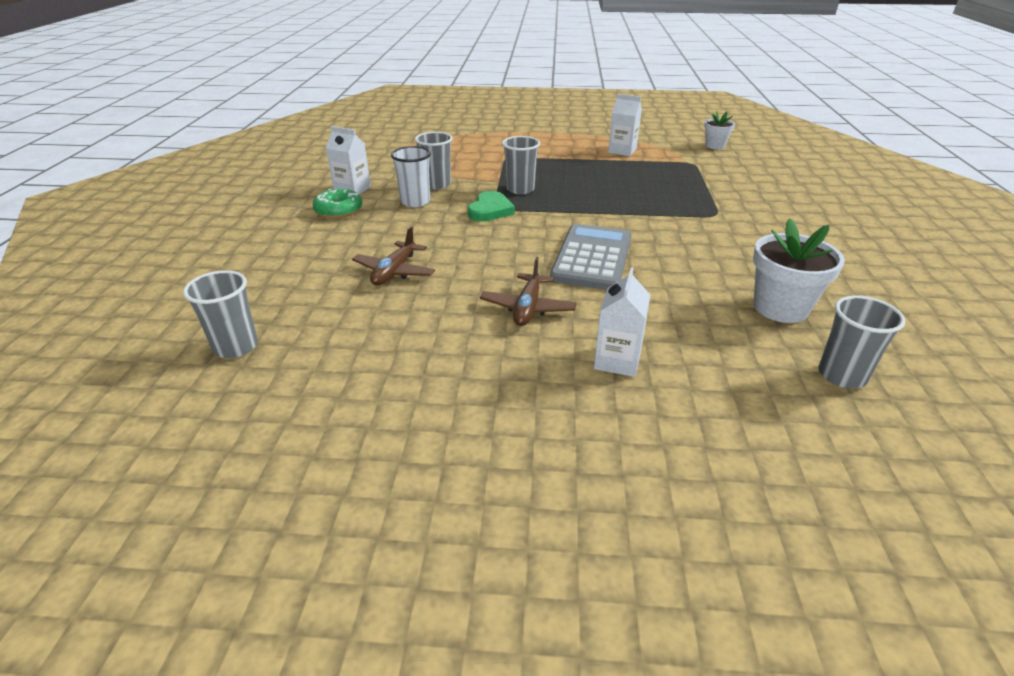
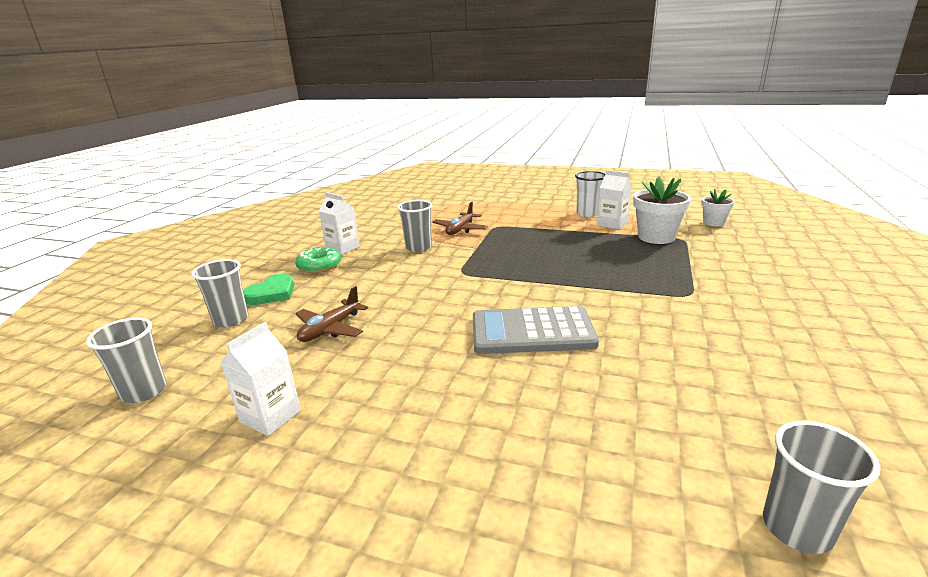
camera: 15 degrees right, 10 degrees down
white cup [391,146,431,207] -> white cup moved to [575,171,605,217]
green heart [468,191,515,222] -> green heart moved to [243,273,294,305]
brown plane [480,257,577,326] -> brown plane moved to [432,202,488,235]
grey cup [502,136,540,195] -> grey cup moved to [191,259,248,327]
grey calculator [550,224,632,290] -> grey calculator turned 120 degrees counterclockwise [473,306,599,354]
white carton [594,268,650,377] -> white carton moved to [221,322,301,436]
white flower pot [753,218,845,323] -> white flower pot moved to [633,177,691,244]

